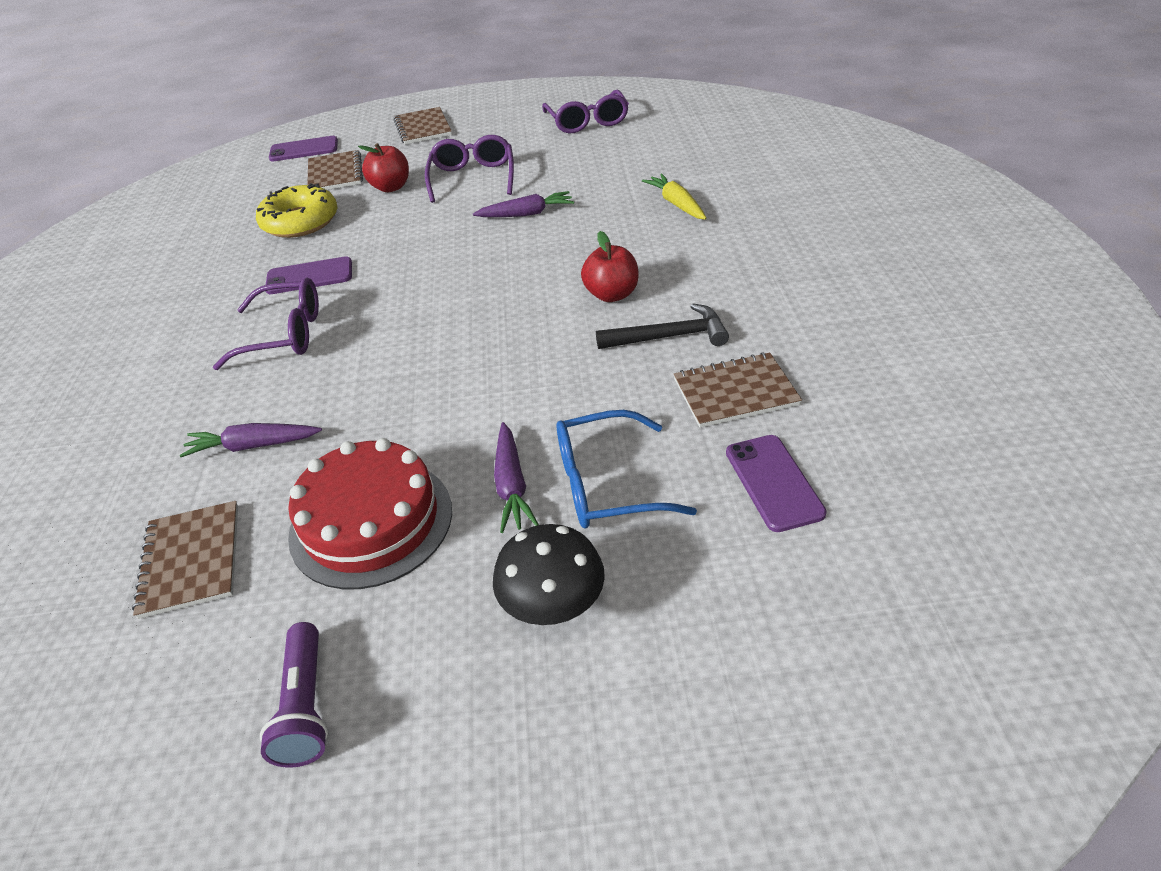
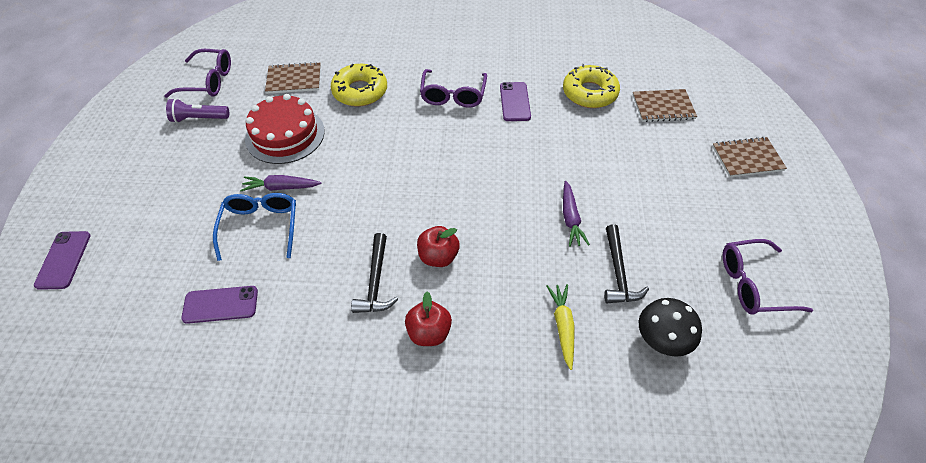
camera: 95 degrees right, 10 degrees up
purple carrot [180,423,322,457] -> yellow donut [331,64,387,107]
purple phone [269,136,338,161] -> purple phone moved to [34,231,91,290]
red apple [358,143,409,192] -> red apple moved to [405,291,452,346]
purple glasses [425,135,514,203] -> purple glasses moved to [164,49,231,98]
black mushroom [493,524,605,625] -> black mushroom moved to [639,298,702,357]
yellow carrot [642,174,707,220] -> yellow carrot turned 75 degrees counterclockwise [547,284,575,370]
brown notebook [674,352,802,428] -> none
none -> black hammer [604,224,649,303]

